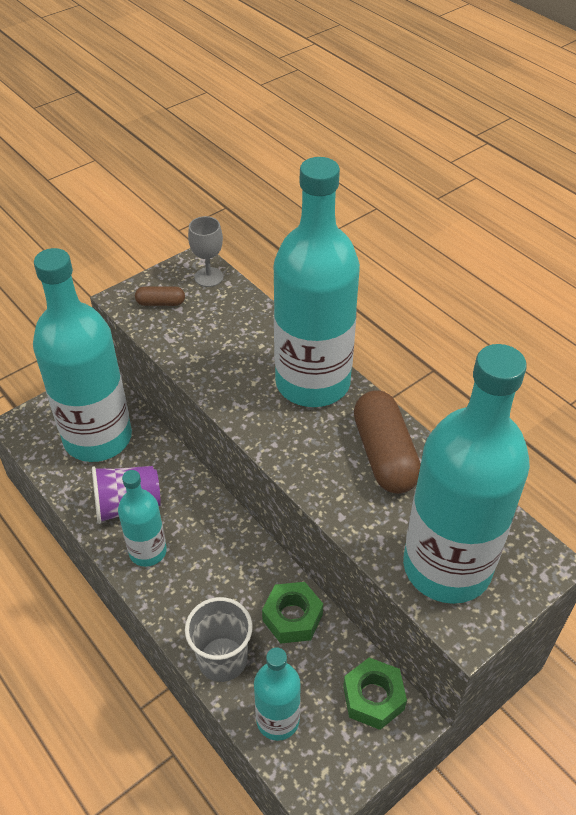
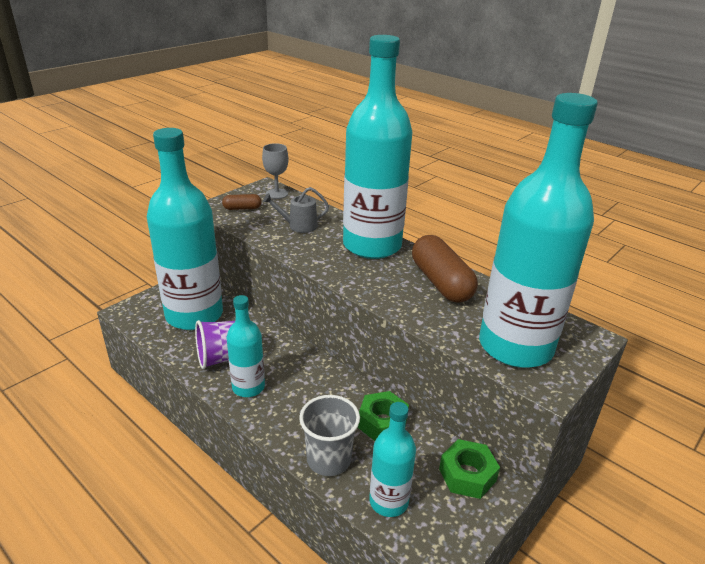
camera: 10 degrees left, 15 degrees down
none -> grey watering can [263,187,329,233]

